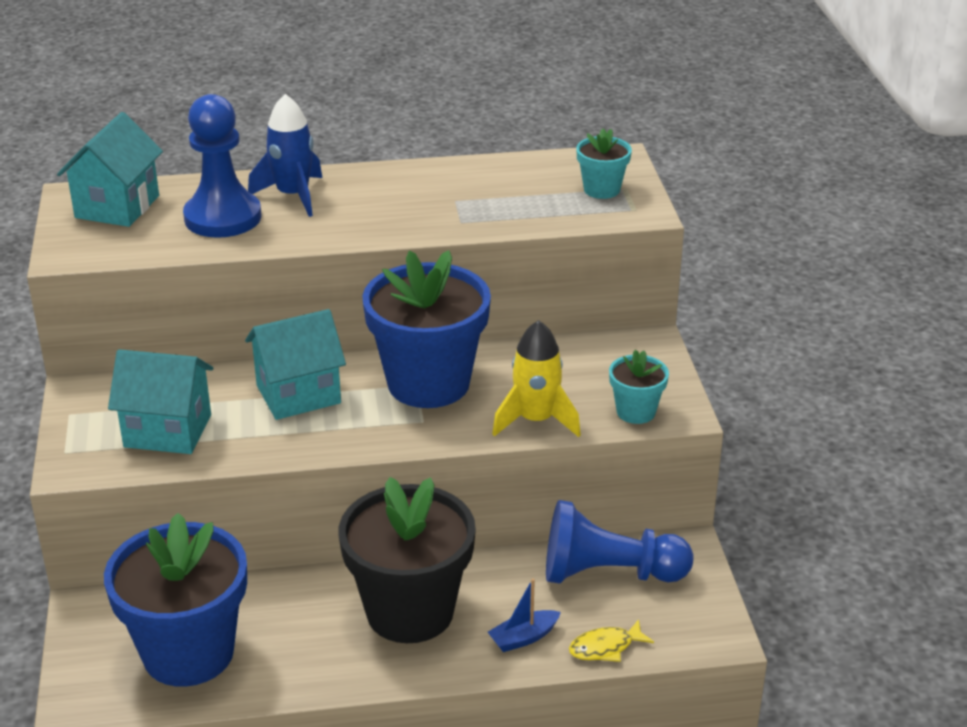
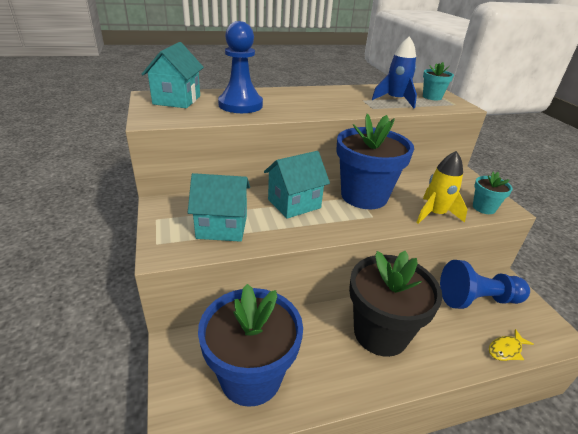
camera: 10 degrees left, 0 degrees up
blue rocket [248,94,322,217] -> blue rocket moved to [372,36,417,108]
blue boat [488,578,561,652] -> none

